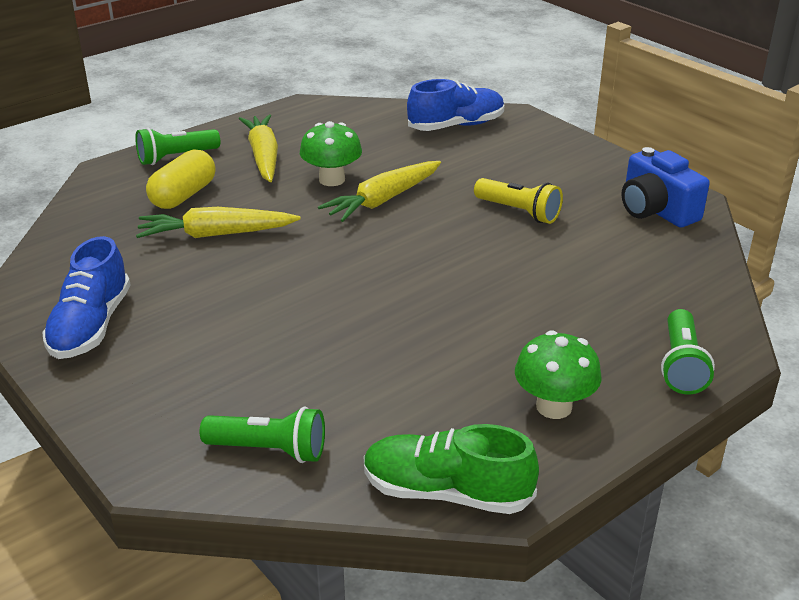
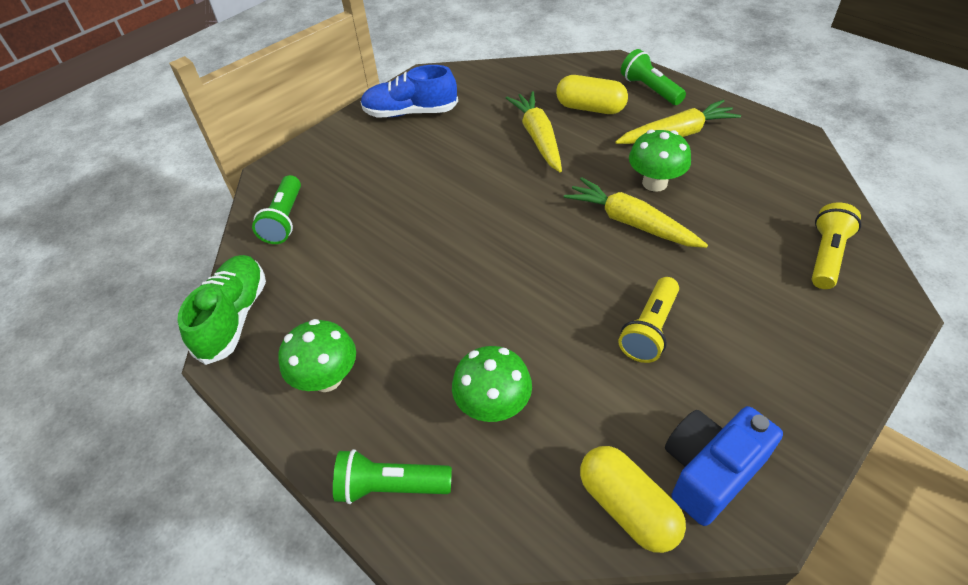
camera: 85 degrees right, 15 degrees up
blue shoe [407,79,504,131] -> yellow flashlight [812,202,861,289]
none -> green mushroom [452,346,532,422]
none -> yellow capsule [580,446,686,553]

